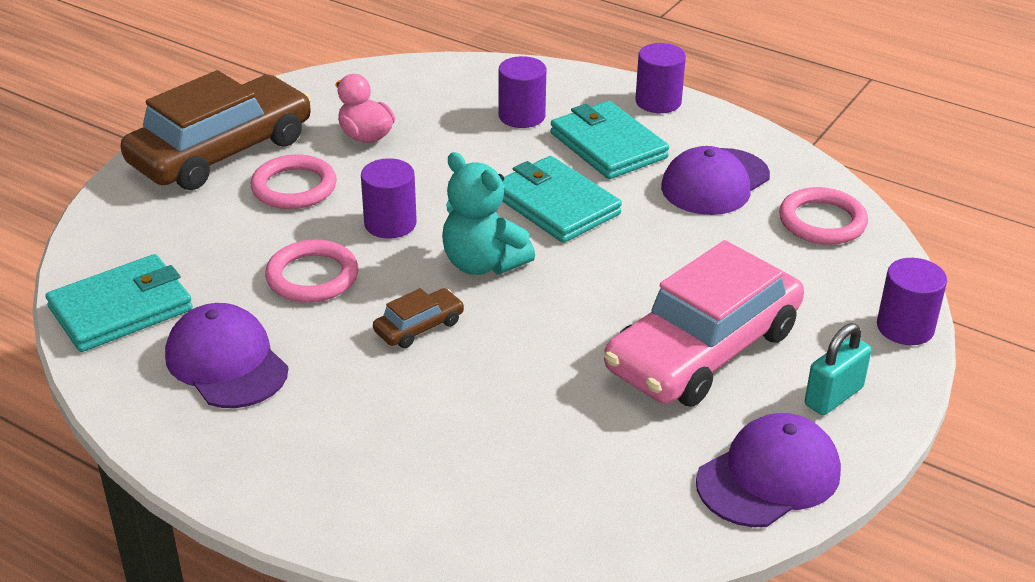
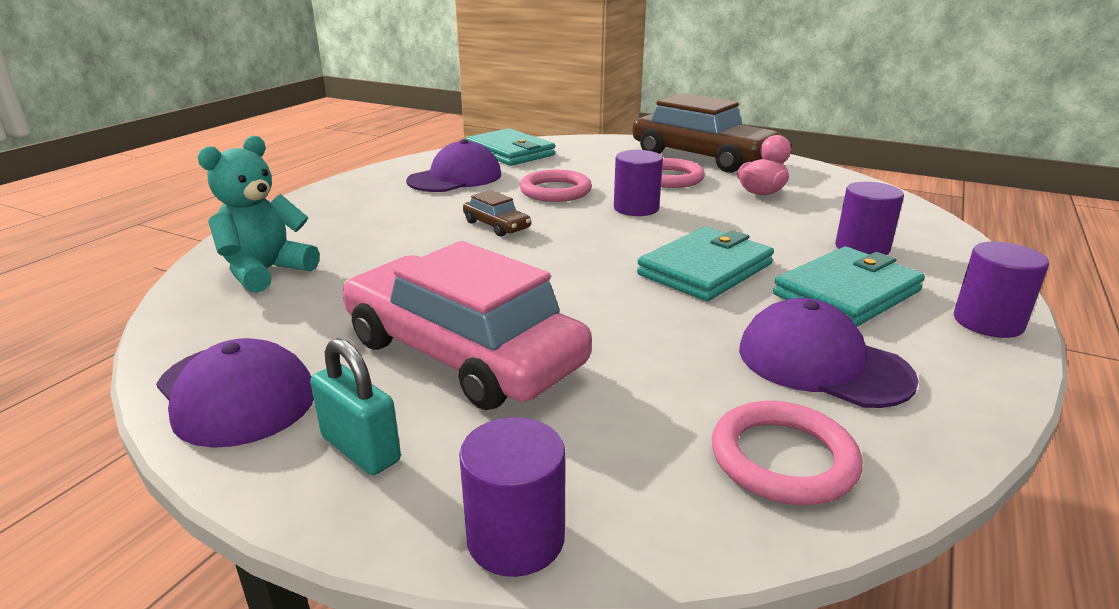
camera: 85 degrees right, 10 degrees down
turquoise teddy bear [442,152,535,275] -> turquoise teddy bear moved to [197,136,320,293]

